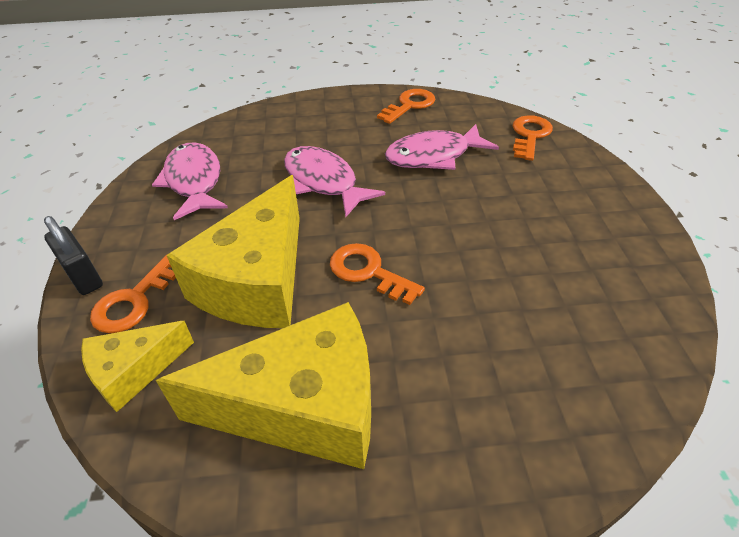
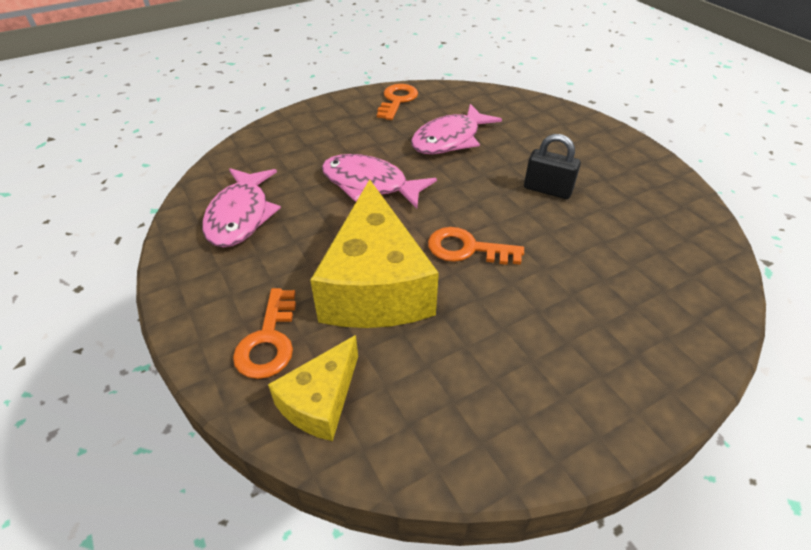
camera: 25 degrees left, 0 degrees up
black padlock [44,216,103,295] -> black padlock moved to [524,134,581,199]
pink fish [152,142,228,220] -> pink fish turned 135 degrees counterclockwise [202,168,281,247]
yellow cheese [156,302,371,469] -> none
orange key [513,115,553,161] -> none

